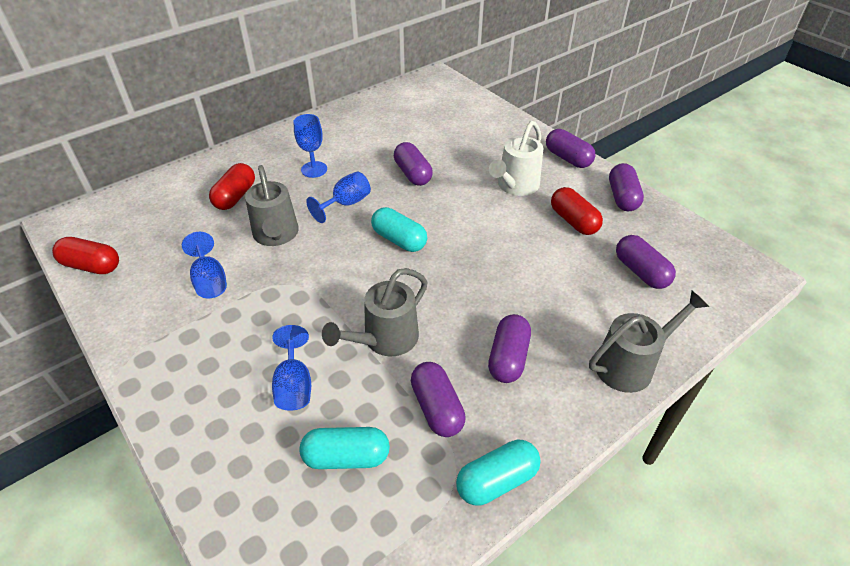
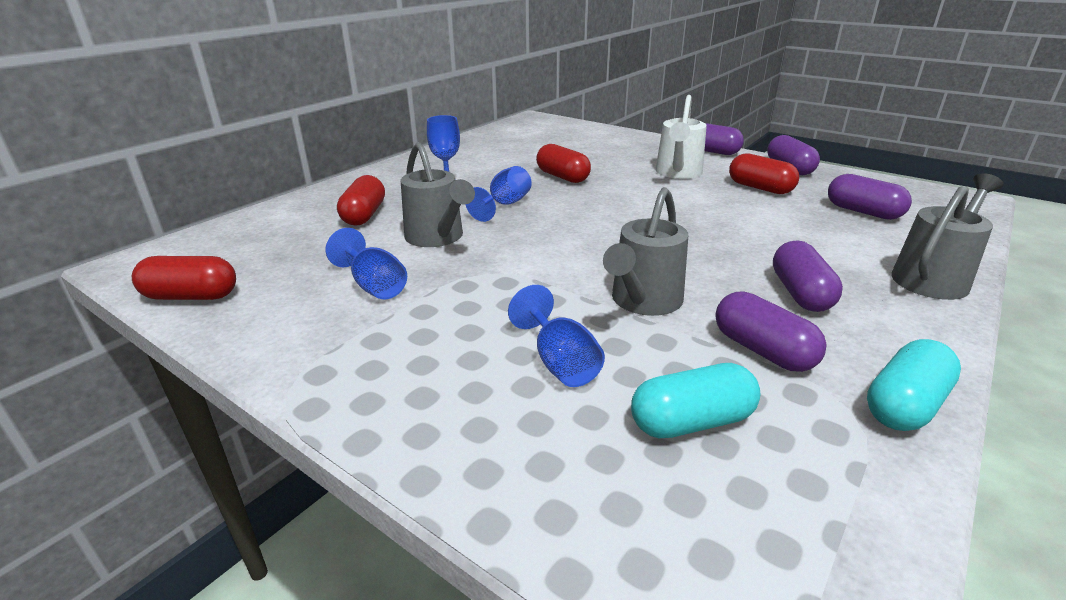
camera: 15 degrees left, 15 degrees down
turquoise capsule [371,207,427,252] -> none
purple capsule [394,142,433,186] -> red capsule [536,144,591,183]

